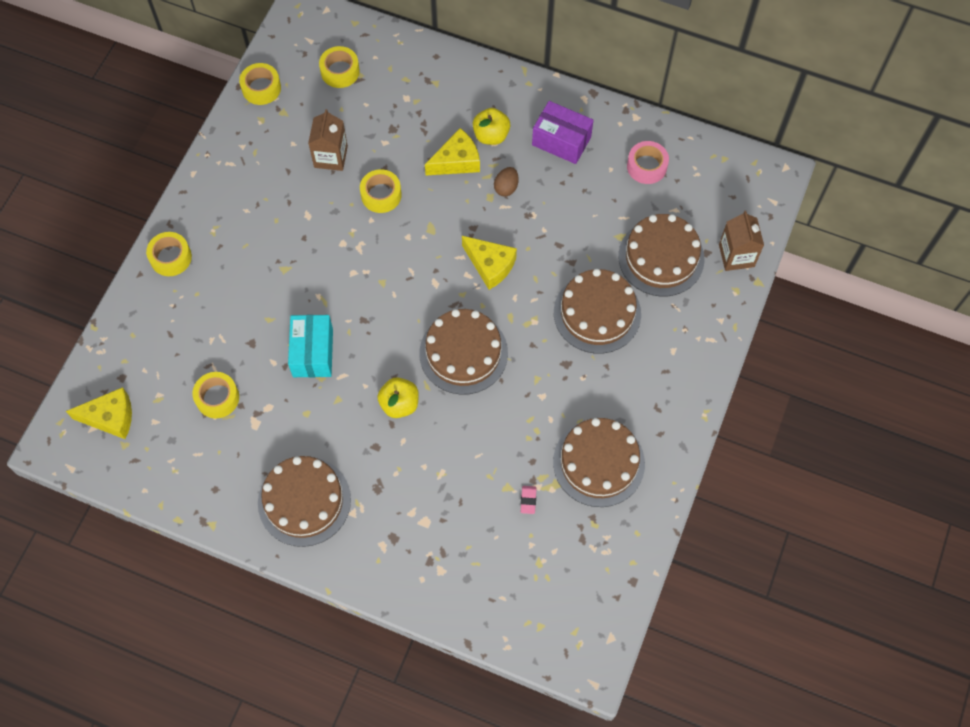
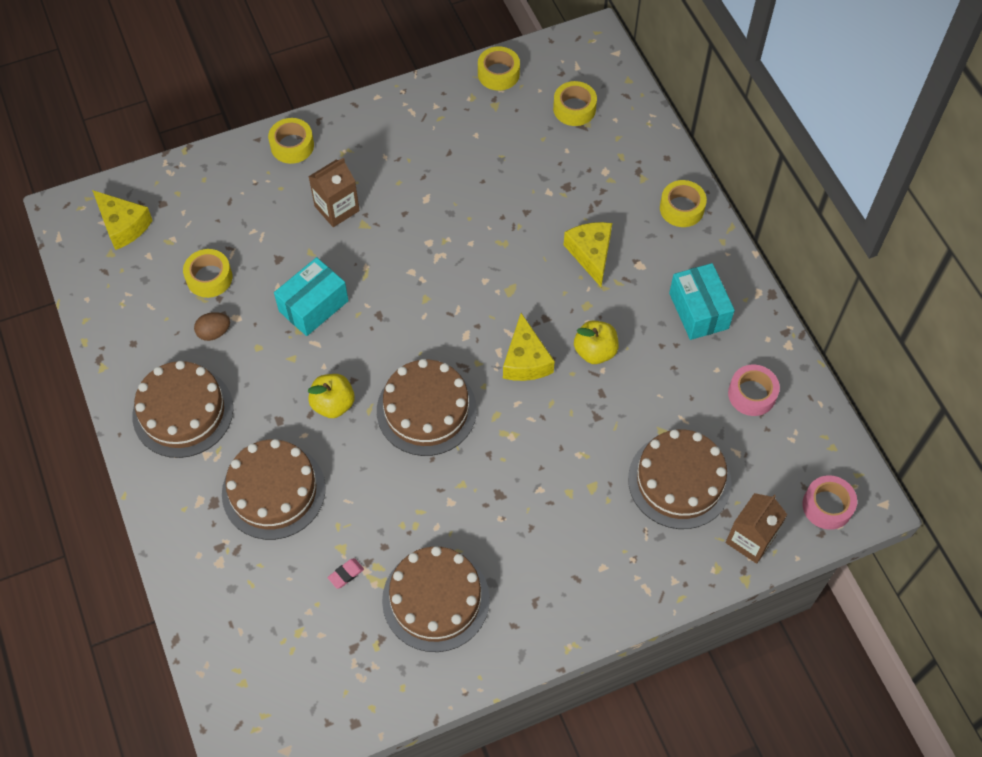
camera: 45 degrees right, 5 degrees down
brown carton [308,109,348,171] -> brown carton moved to [308,158,360,227]
yellow tape [360,169,402,213] -> yellow tape moved to [660,180,707,227]
yellow cheese [425,128,480,175] -> yellow cheese turned 120 degrees counterclockwise [564,222,612,287]
yellow apple [473,108,510,145] -> yellow apple moved to [574,321,619,364]
brown egg [494,167,519,197] -> brown egg moved to [194,312,230,341]
purple box [532,101,594,164] -> turquoise box [669,263,735,340]
brown cake [554,269,641,354] -> brown cake moved to [222,439,326,540]
none -> pink tape [802,475,857,530]

